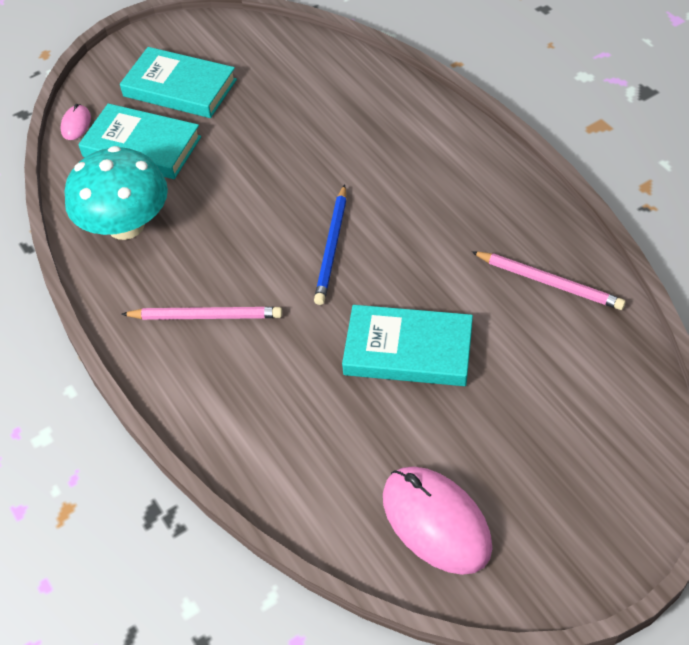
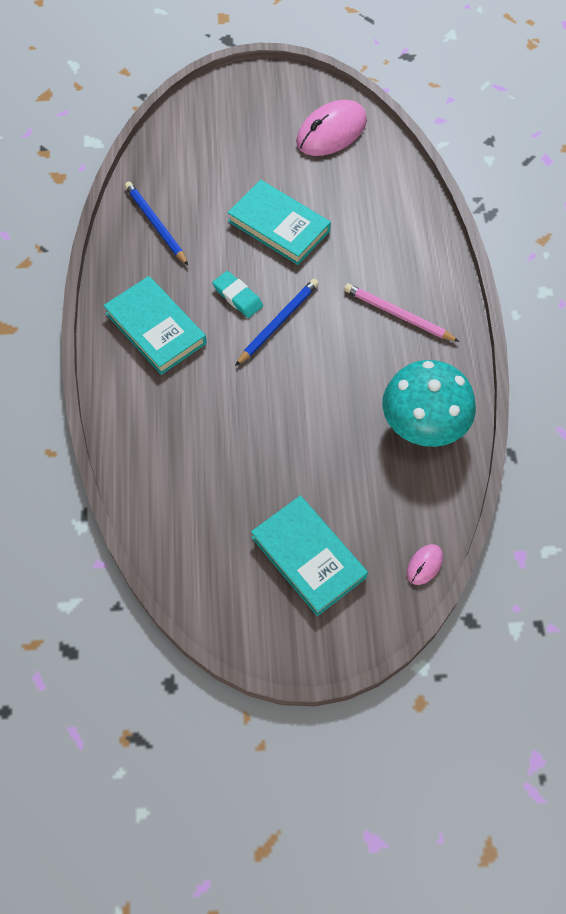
camera: 155 degrees left, 10 degrees up
turquoise book [78,103,201,179] -> turquoise book moved to [103,276,207,375]
pink mouse [383,466,492,575] -> pink mouse turned 60 degrees clockwise [296,100,367,156]
pink pencil [471,251,626,310] -> blue pencil [125,181,188,265]
none -> turquoise eraser [212,271,263,318]

